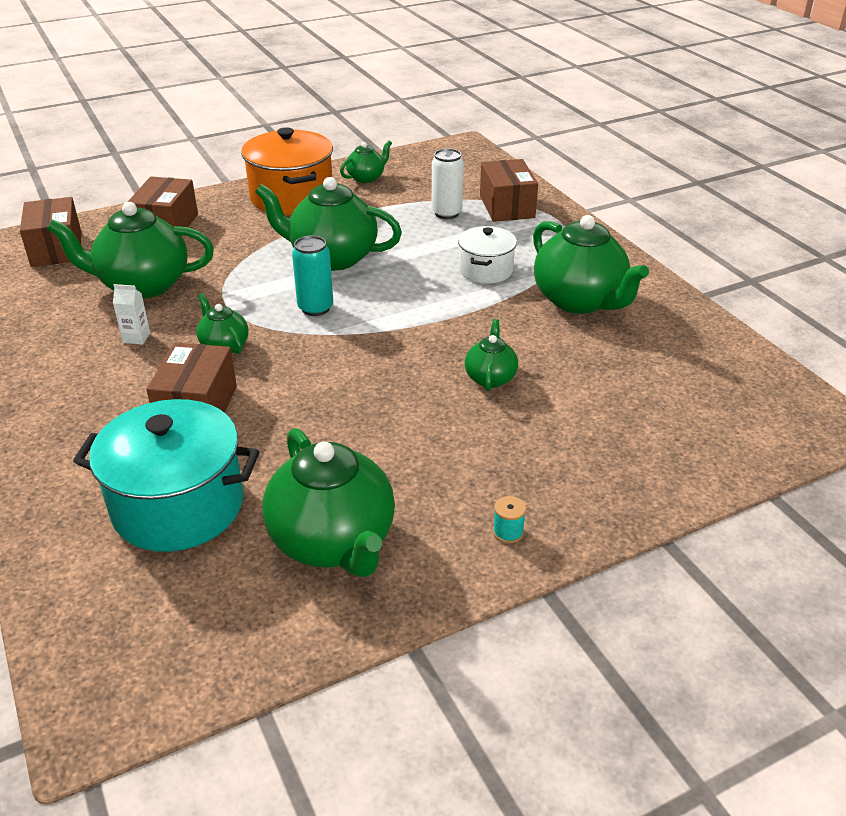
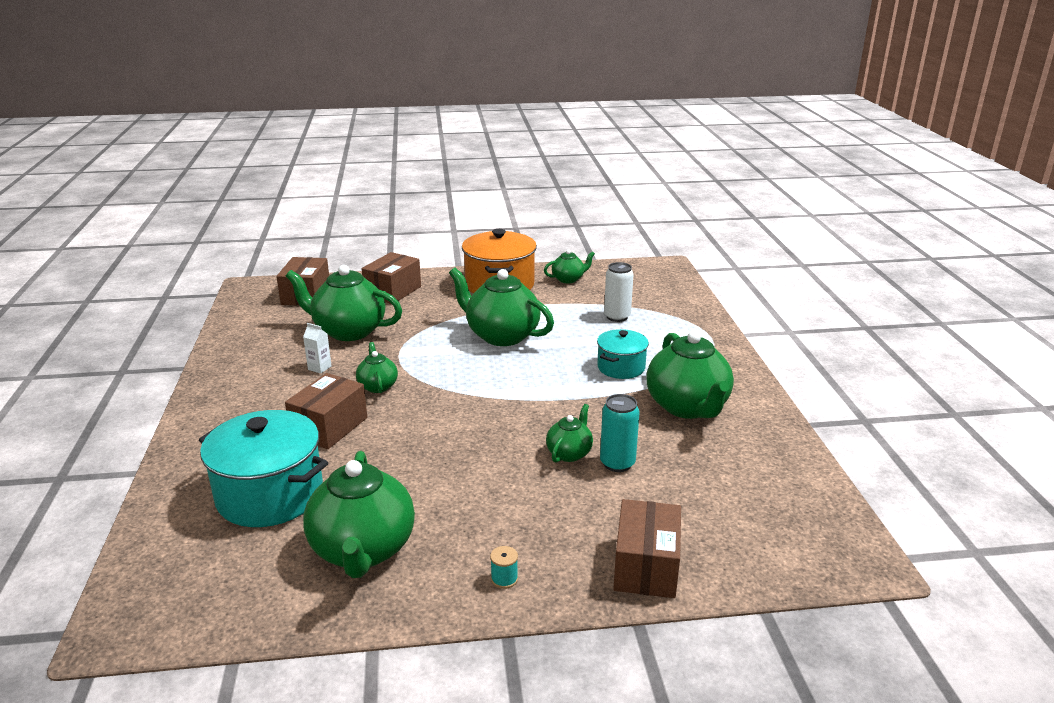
camera: 20 degrees right, 10 degrees down
turquoise can [292,236,333,316] -> turquoise can moved to [600,394,640,472]
white pot [458,226,517,284] -> turquoise pot [597,329,649,379]
brown box [480,159,538,222] -> brown box moved to [613,499,681,598]

